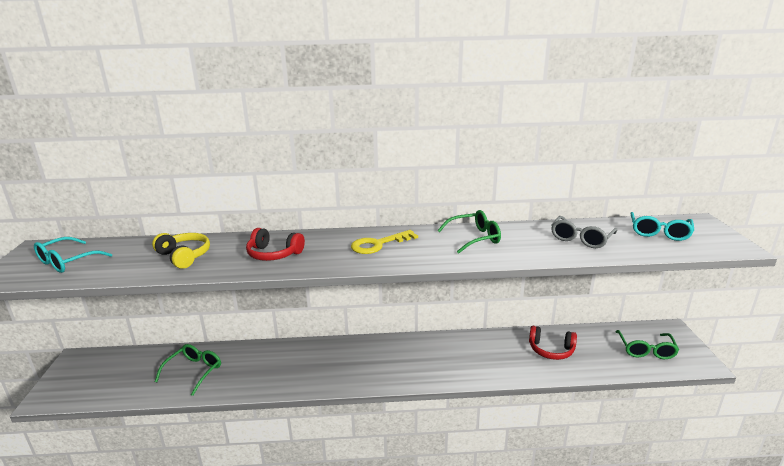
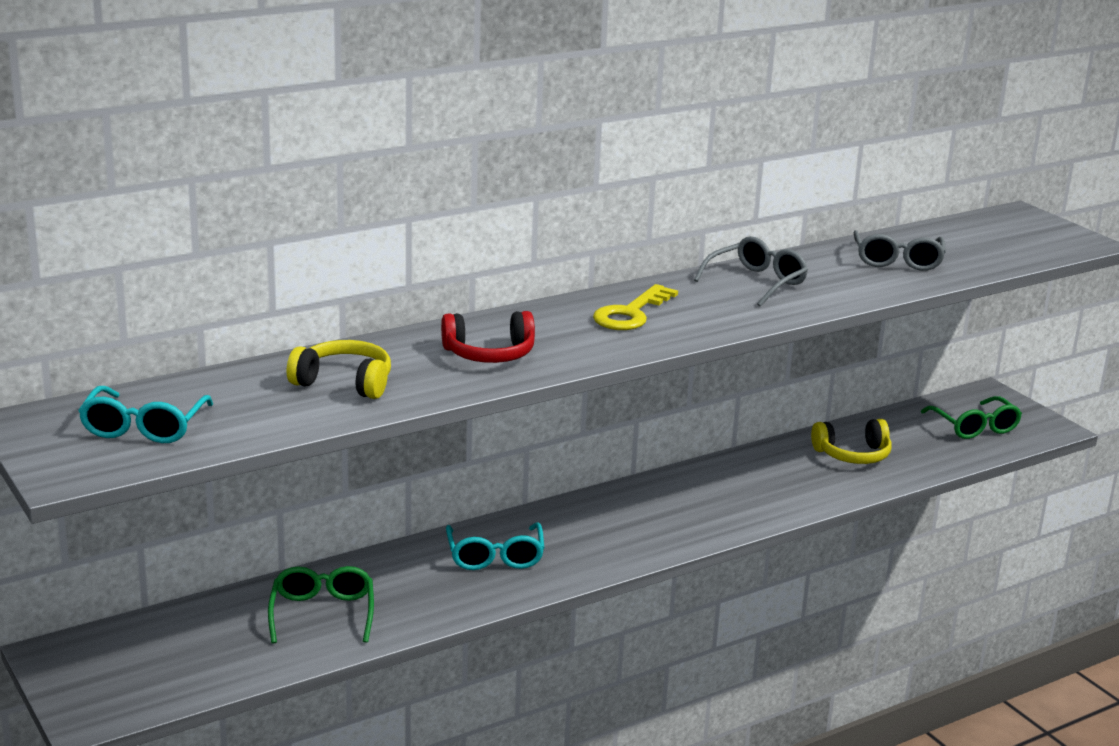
camera: 30 degrees left, 0 degrees up
green glasses [437,210,501,253] -> grey glasses [694,236,808,307]
red headphones [529,326,577,360] -> yellow headphones [811,419,892,464]
turquoise glasses [630,212,694,241] -> turquoise glasses moved to [446,523,544,570]

